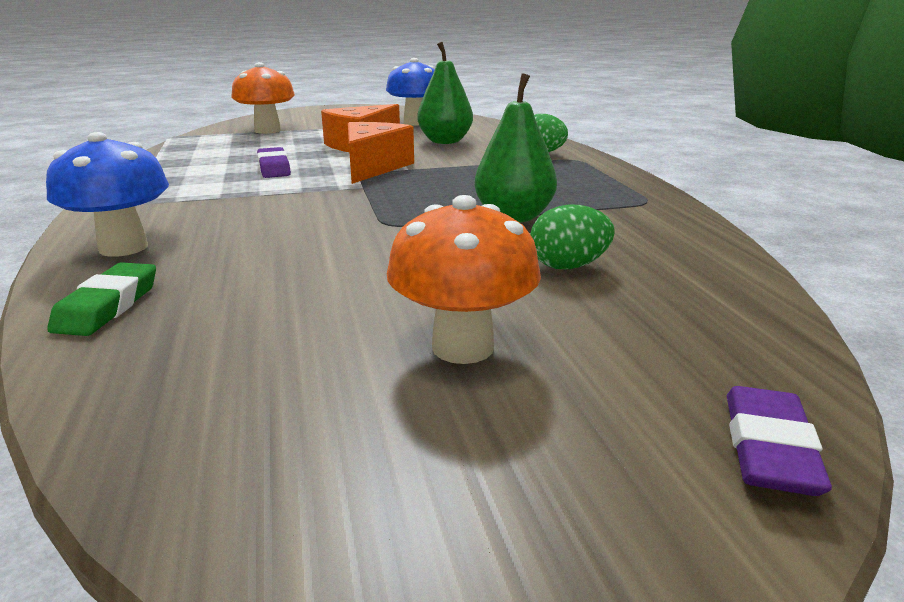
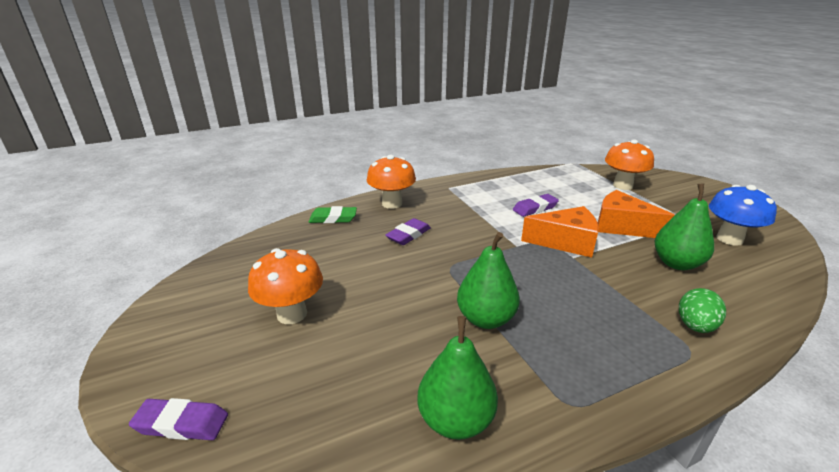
camera: 80 degrees right, 5 degrees up
blue mushroom [46,132,169,257] -> orange mushroom [367,155,416,209]
green egg [530,204,615,269] -> none
none -> purple eraser [385,218,431,245]
none -> green pear [418,316,498,440]

